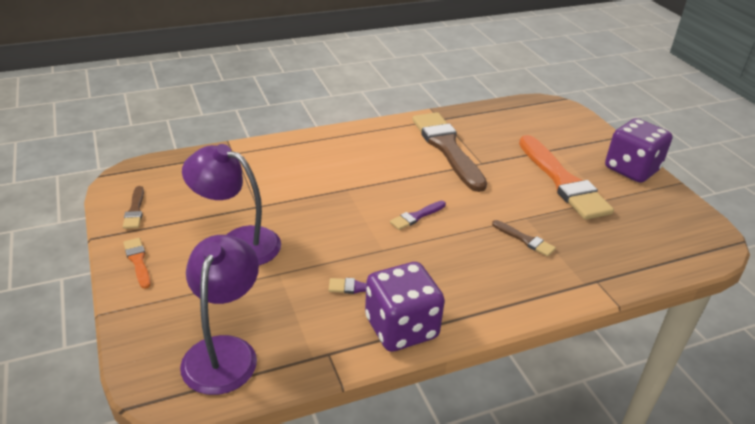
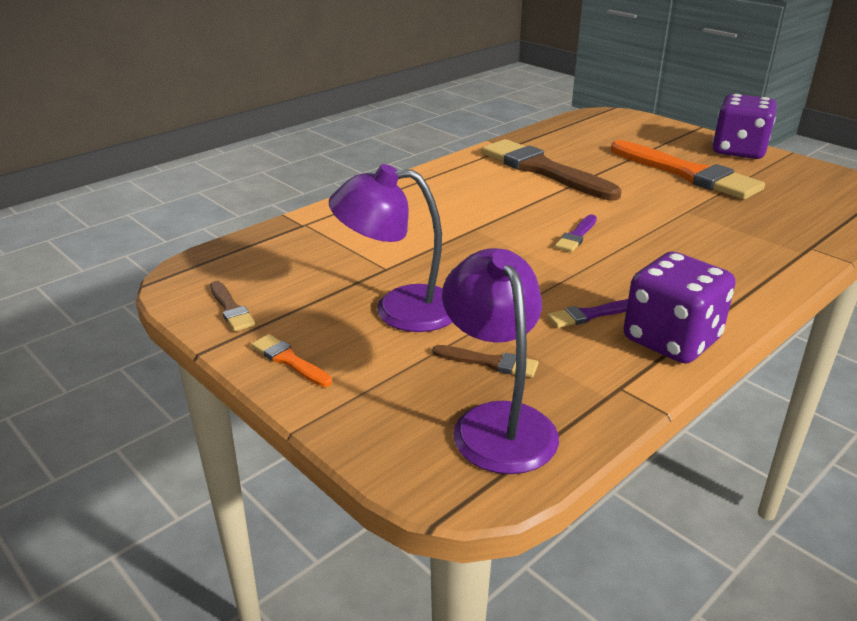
camera: 20 degrees left, 5 degrees down
brown brush [492,220,556,257] -> brown brush moved to [432,345,538,378]

